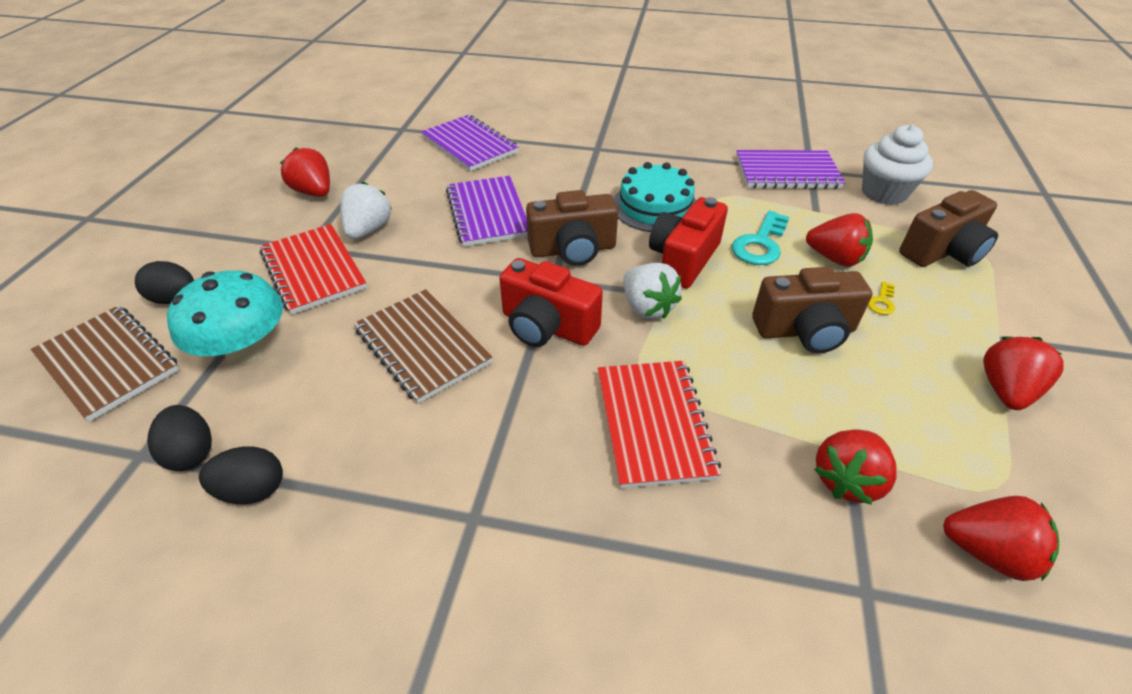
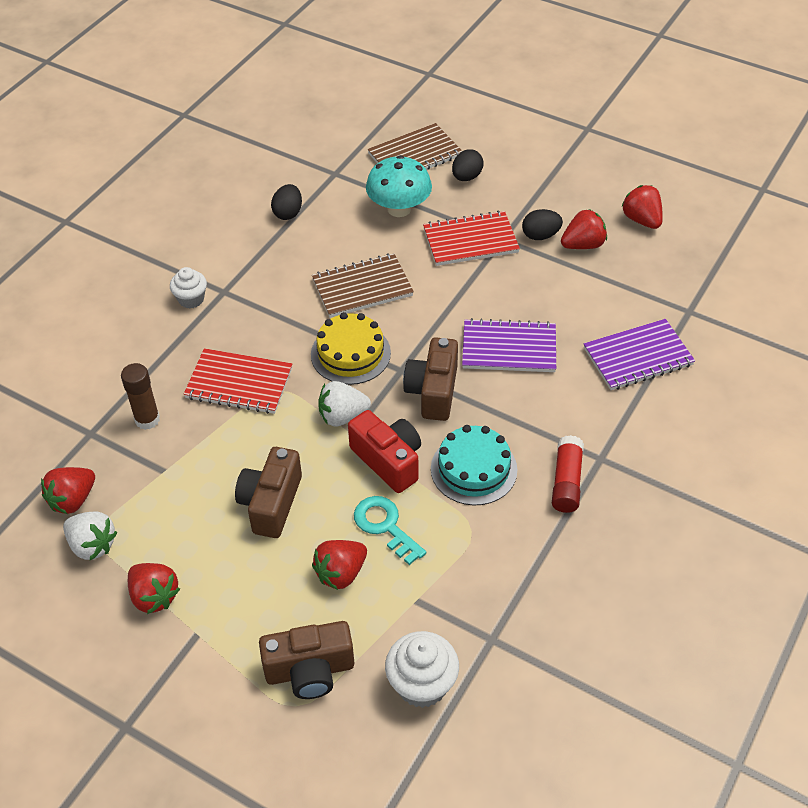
camera: 110 degrees right, 5 degrees up
black egg [147,405,212,471] -> black egg moved to [522,209,563,240]
white strawberry [340,182,392,239] -> white strawberry moved to [63,512,117,560]
red camera [499,258,603,347] -> yellow cake [311,312,391,385]
purple notebook [736,150,845,189] -> none
red strawberry [814,429,897,505] -> red strawberry moved to [621,185,663,229]
yellow key [868,281,895,315] -> none
brown camera [899,190,998,267] -> brown camera turned 90 degrees counterclockwise [259,621,354,699]
none -> brown glue stick [121,363,160,430]
none -> white cupcake [170,267,207,308]
none -> red glue stick [552,435,584,513]

